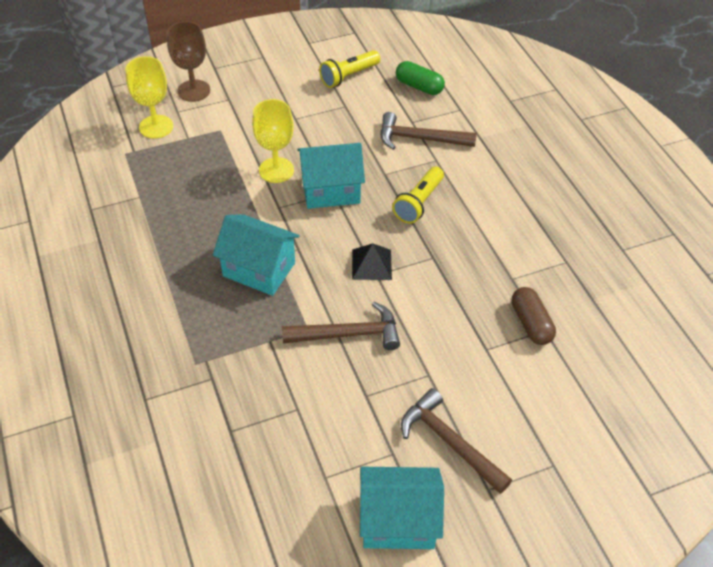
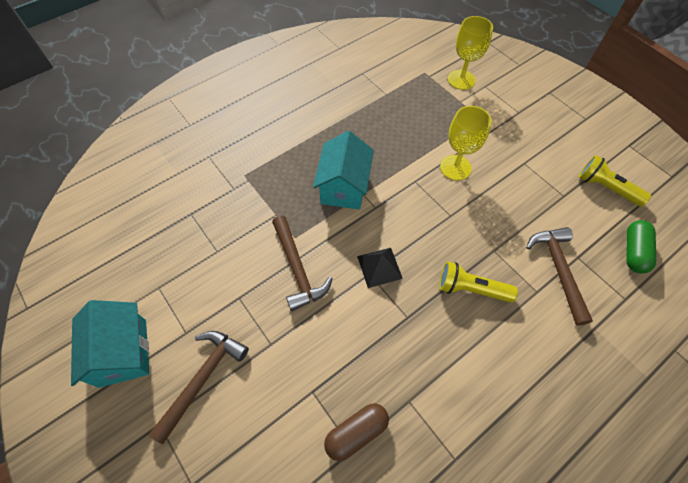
camera: 75 degrees right, 10 degrees up
brown goblet [167,21,210,102] -> none
turquoise house [297,143,365,209] -> none

